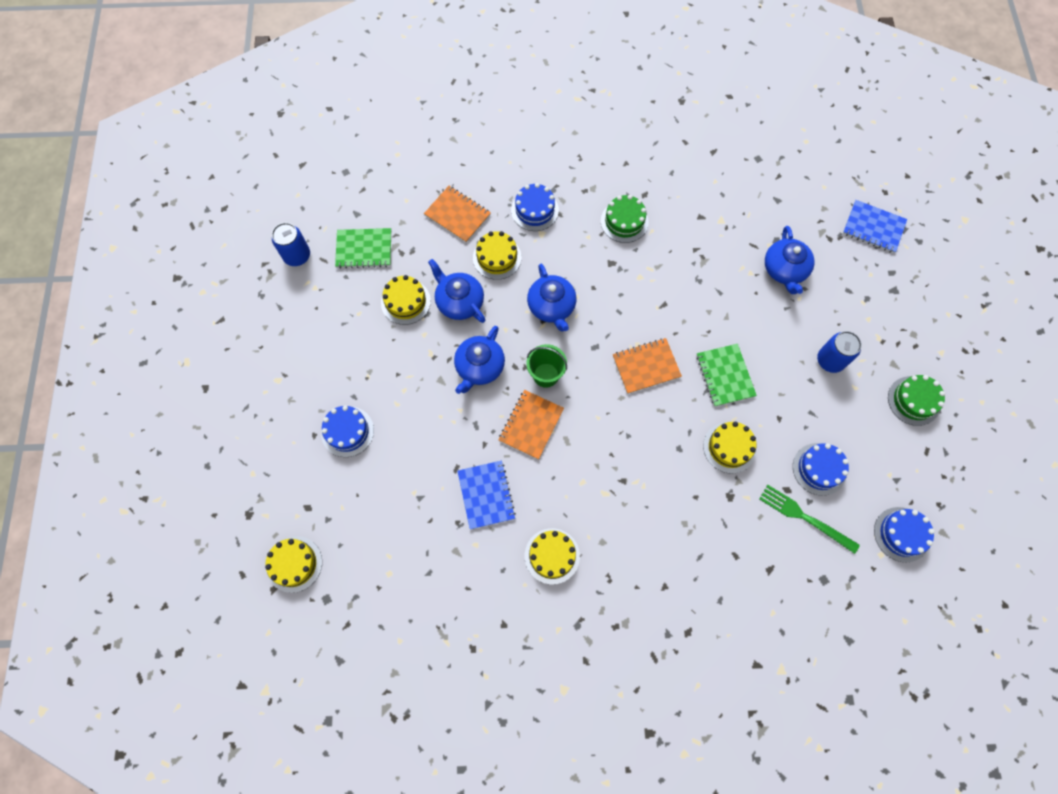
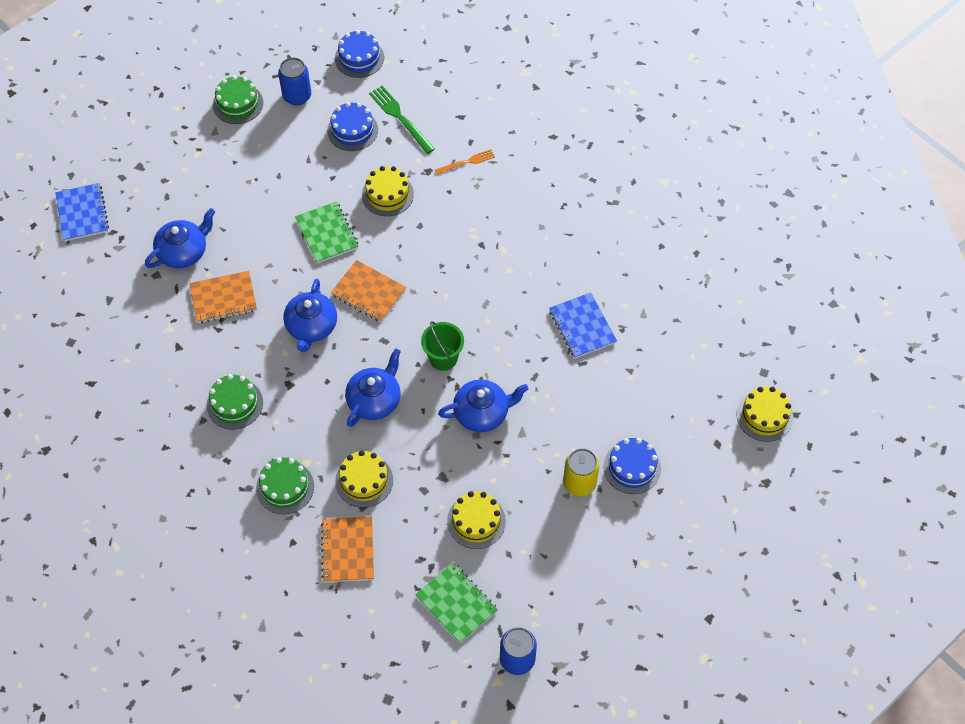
camera: 130 degrees left, 10 degrees down
blue teapot [428,259,485,323] -> blue teapot moved to [283,279,337,352]
blue notebook [457,460,516,529] -> blue notebook turned 60 degrees counterclockwise [549,292,617,358]
orange notebook [499,390,564,460] -> orange notebook moved to [189,271,257,323]
blue cake [511,183,559,231] -> green cake [256,457,314,514]
yellow cake [525,528,580,585] -> none
green notebook [696,344,757,407] -> green notebook turned 60 degrees counterclockwise [295,201,358,263]
green fork [759,485,860,554] -> green fork turned 150 degrees clockwise [369,86,435,154]
blue can [817,331,862,373] -> blue can moved to [278,57,311,105]
none -> orange fork [435,149,495,175]
none -> yellow can [563,448,599,496]

